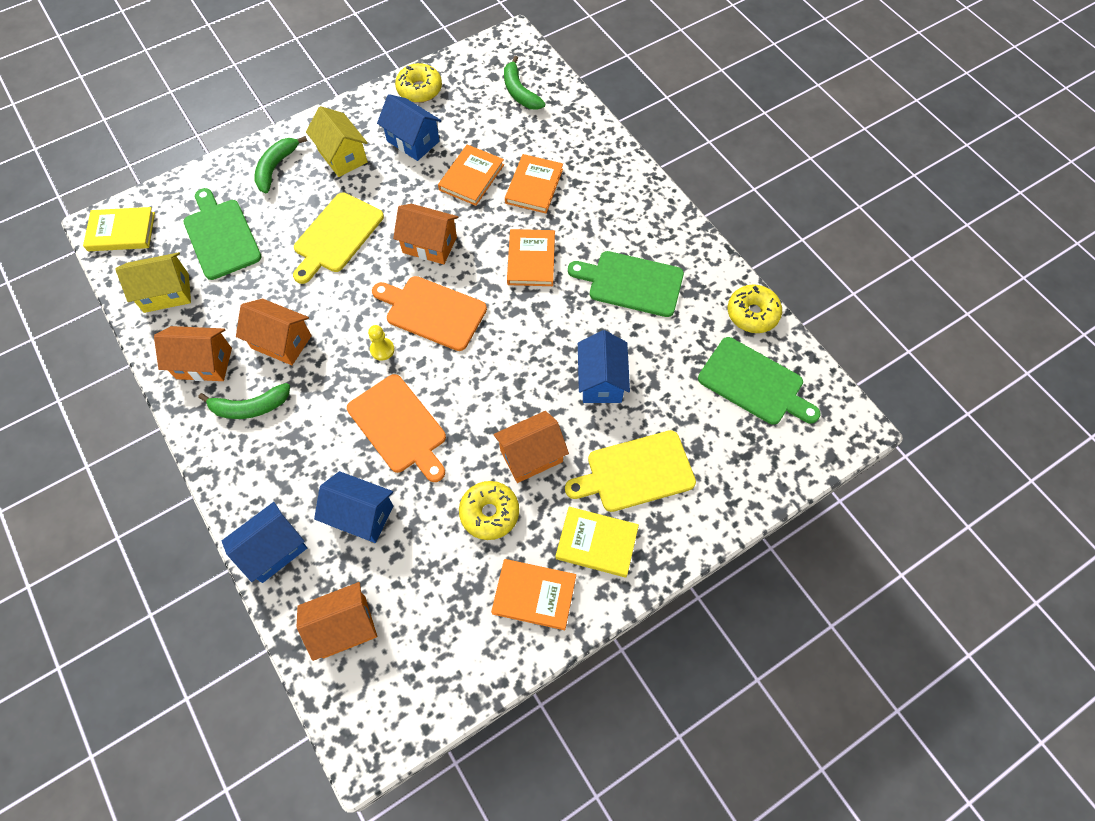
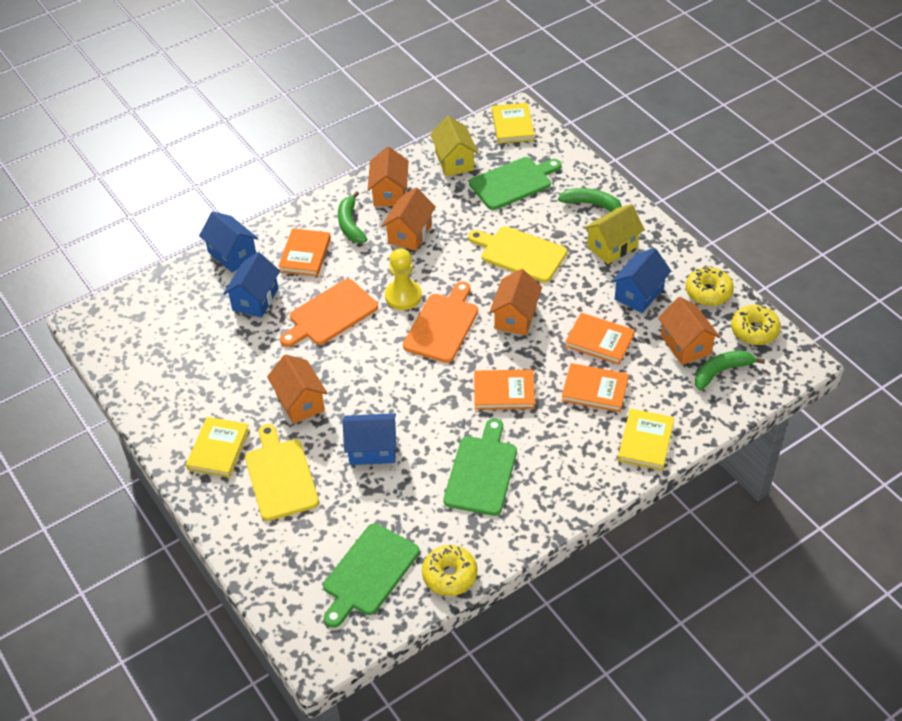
camera: 90 degrees right, 15 degrees down
orange house [297,582,377,661] -> orange house moved to [658,297,720,365]
yellow pawn [368,325,394,361] -> yellow pawn [385,248,422,310], size x1.77
yellow donut [459,481,519,540] -> yellow donut moved to [731,305,781,345]
orange book [491,559,576,630] -> orange book moved to [278,228,331,277]
none -> yellow book [618,409,674,471]

